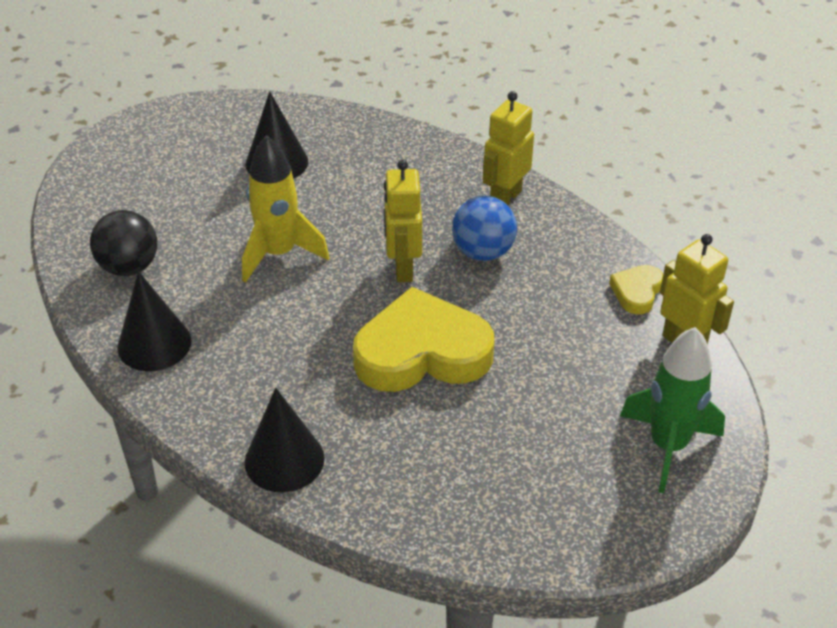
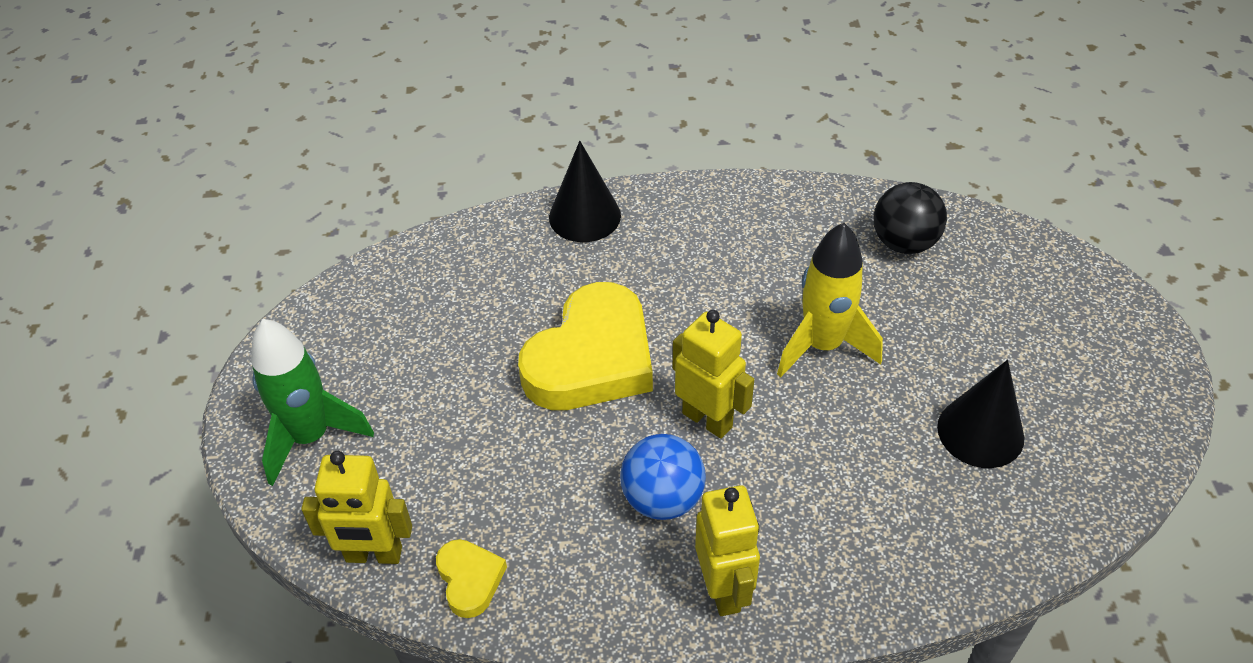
camera: 135 degrees right, 5 degrees up
black cone [117,271,191,371] -> none

